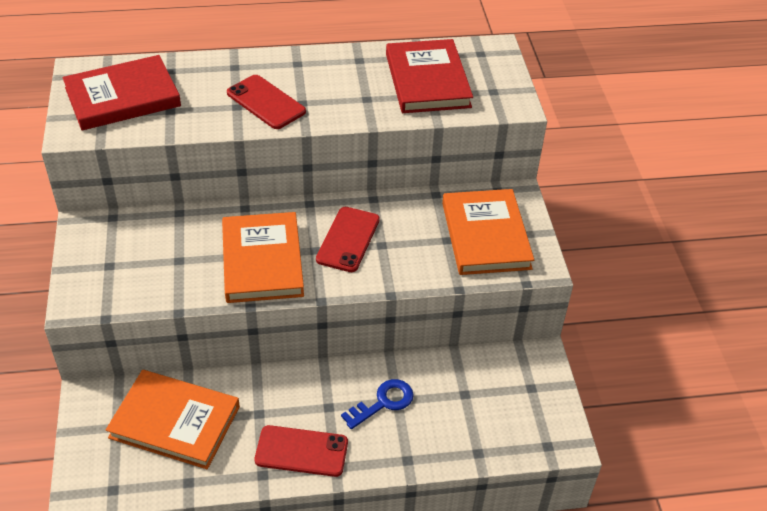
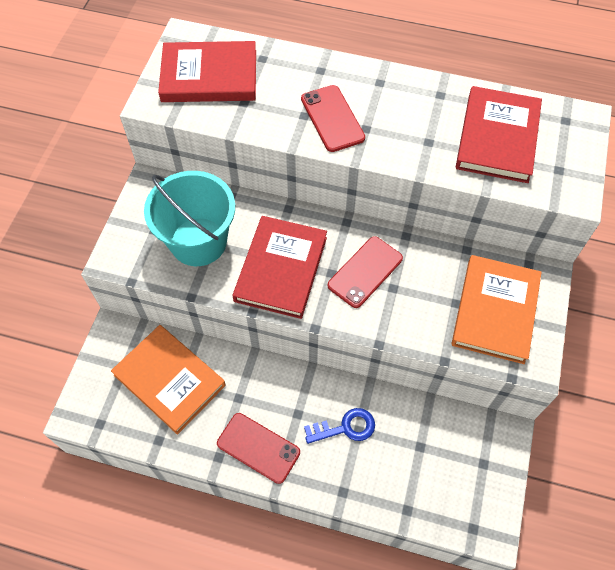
camera: 25 degrees right, 15 degrees up
orange book [222,212,304,303] -> red book [232,216,327,319]
none -> turquoise bucket [144,171,235,266]

